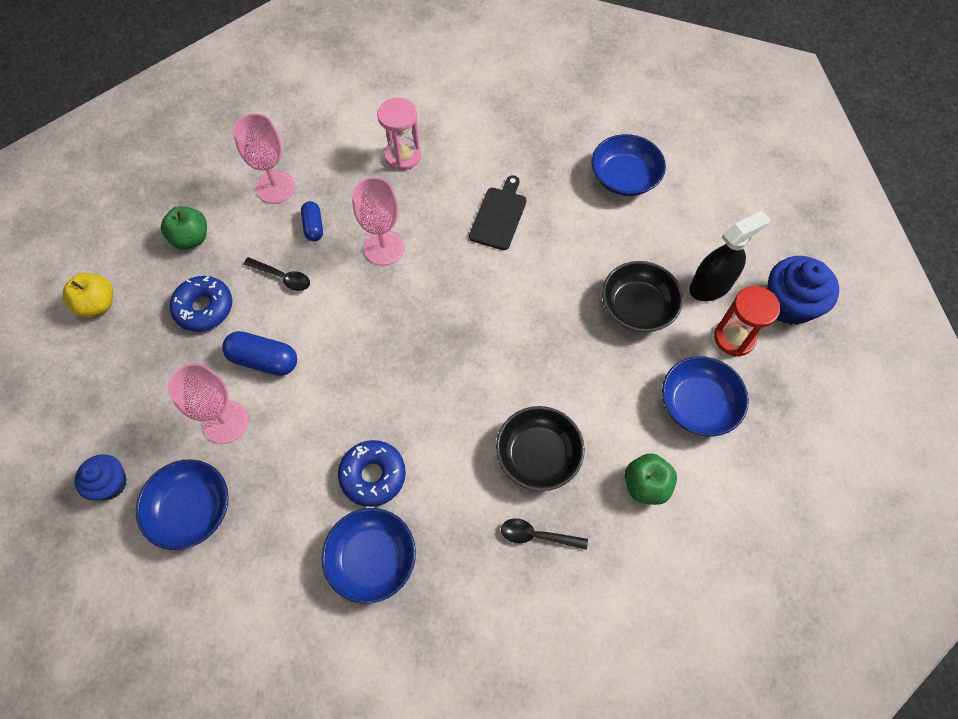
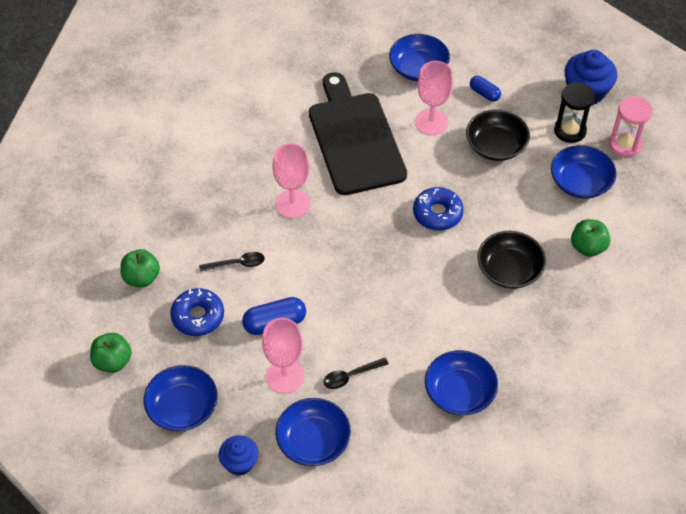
camera: 35 degrees left, 10 degrees down
yellow apple [63,273,113,318] -> green apple [90,333,132,373]
pink goblet [233,113,296,204] -> pink goblet moved to [415,61,453,135]
blue capsule [301,201,323,241] -> blue capsule moved to [470,76,501,102]
blue donut [338,440,406,507] -> blue donut moved to [413,187,464,231]
pink hourglass [377,98,421,171] -> pink hourglass moved to [609,96,653,157]
black cutting board [469,175,527,250] -> black cutting board [309,72,407,195], size x2.08
black spoon [501,519,588,550] -> black spoon moved to [323,358,389,389]
black spray bottle [689,211,770,301] -> none
red hourglass [714,286,780,357] -> black hourglass [554,82,595,143]
none -> blue bowl [144,365,218,431]

